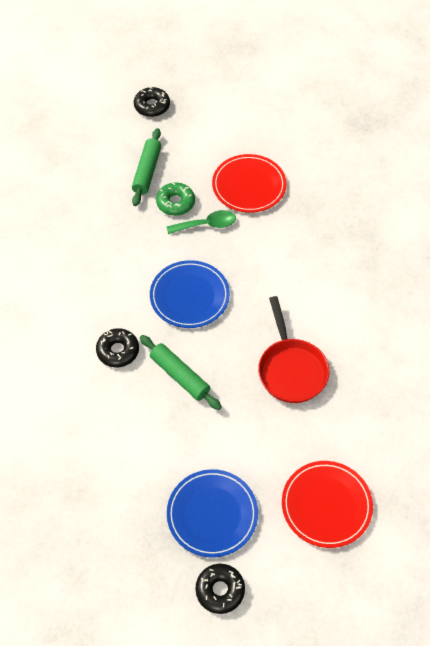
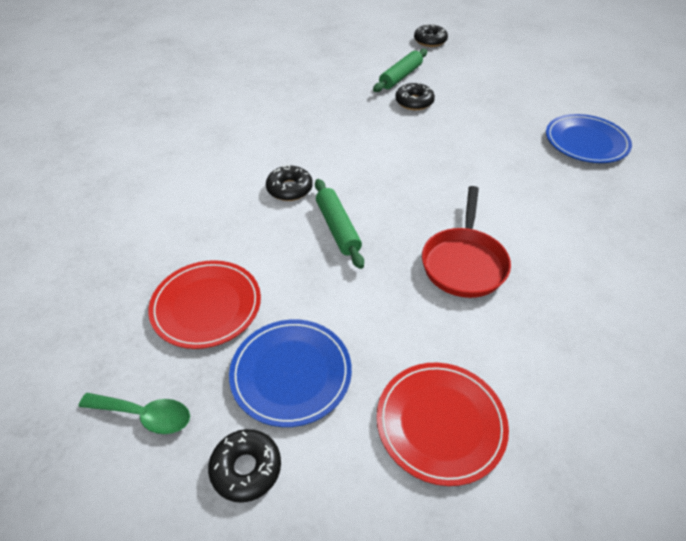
camera: 25 degrees right, 10 degrees down
blue plate [150,260,230,328] -> blue plate moved to [546,114,632,163]
green donut [156,183,195,216] -> black donut [395,82,435,110]
green spoon [167,210,236,234] -> green spoon moved to [79,393,190,434]
red plate [212,154,287,213] -> red plate moved to [148,260,261,349]

